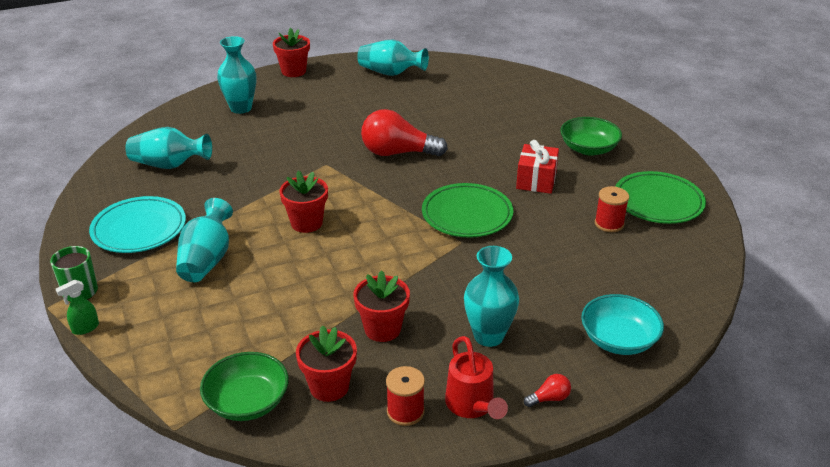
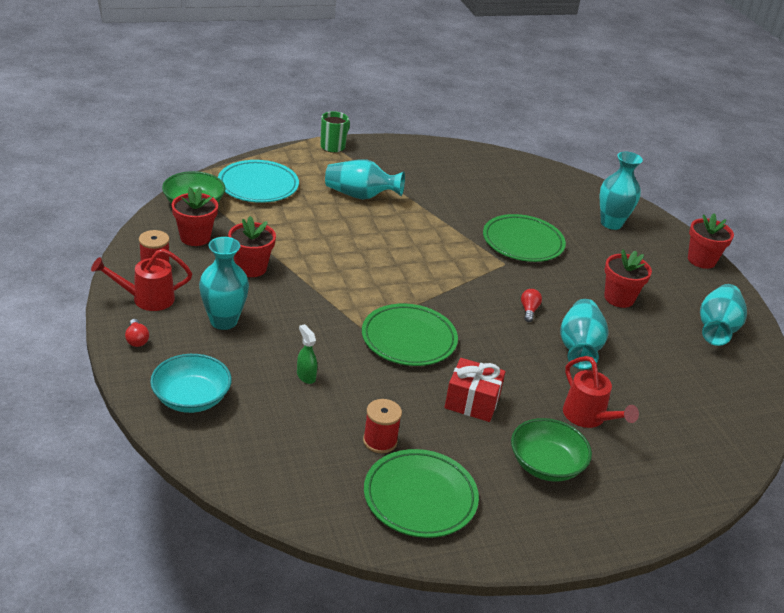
camera: 90 degrees right, 0 degrees up
green spray bottle [56,280,99,335] -> green spray bottle moved to [297,324,317,384]
turquoise plate [89,196,186,253] -> turquoise plate moved to [218,160,299,203]
turquoise vase [125,127,212,169] -> turquoise vase moved to [560,299,608,369]
red flower pot [279,171,328,233] -> red flower pot moved to [604,249,652,308]
red light bulb [361,109,448,156] -> red light bulb [521,289,542,322], size x0.41
none -> green plate [483,214,566,262]
none -> red watering can [563,356,639,428]

